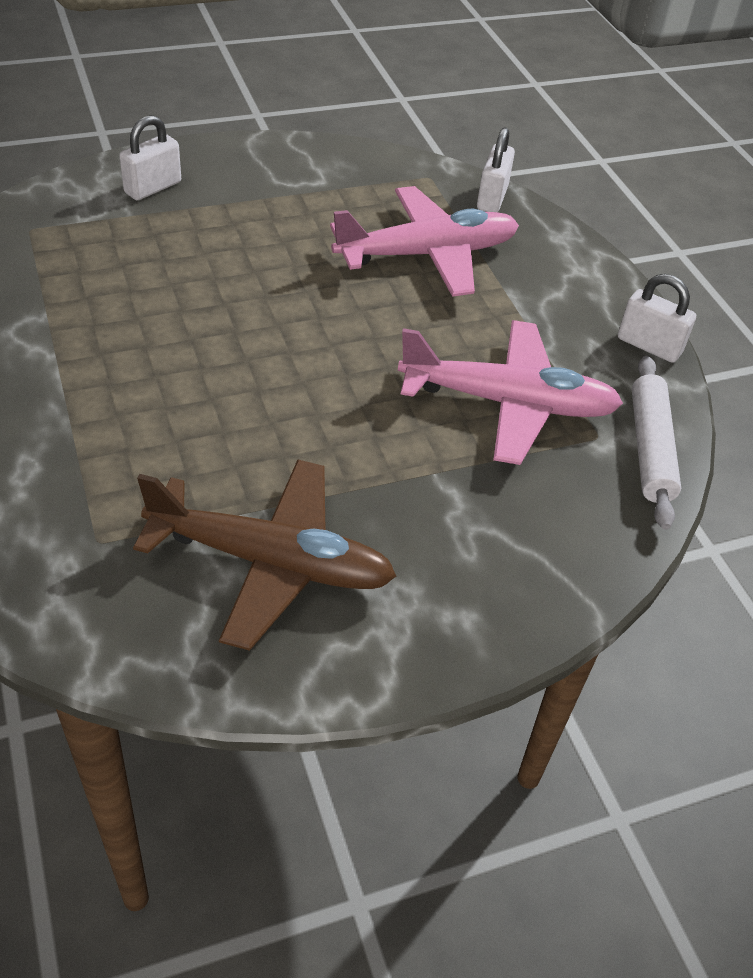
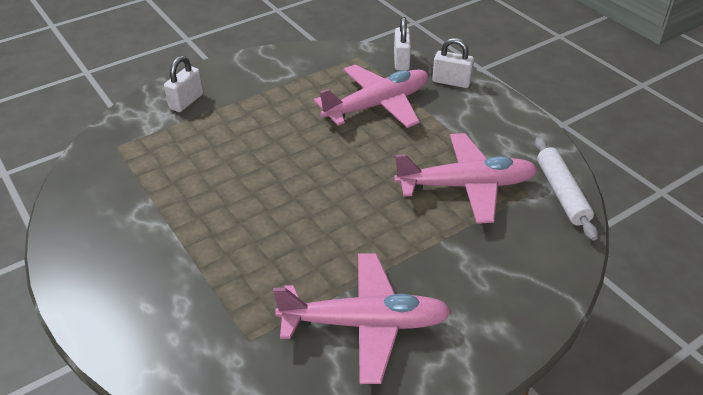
camera: 10 degrees left, 5 degrees down
brown plane [133,460,396,651] -> pink plane [273,253,452,384]
white padlock [618,274,696,363] -> white padlock moved to [432,38,474,88]

